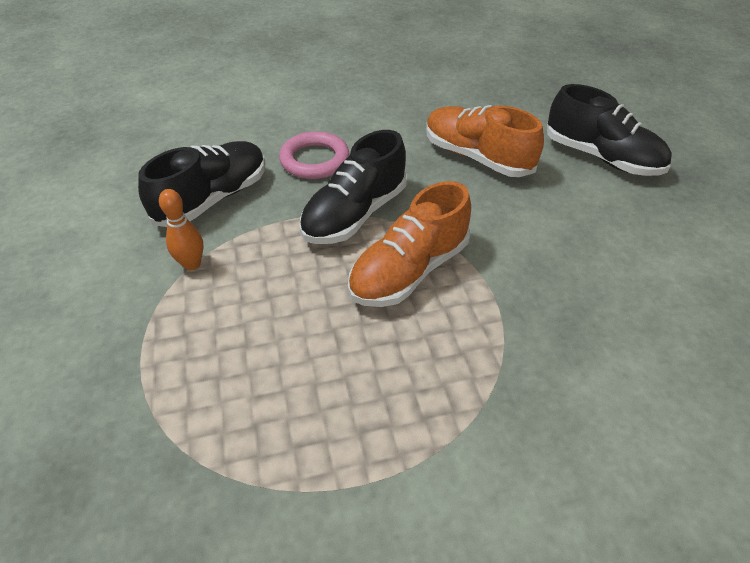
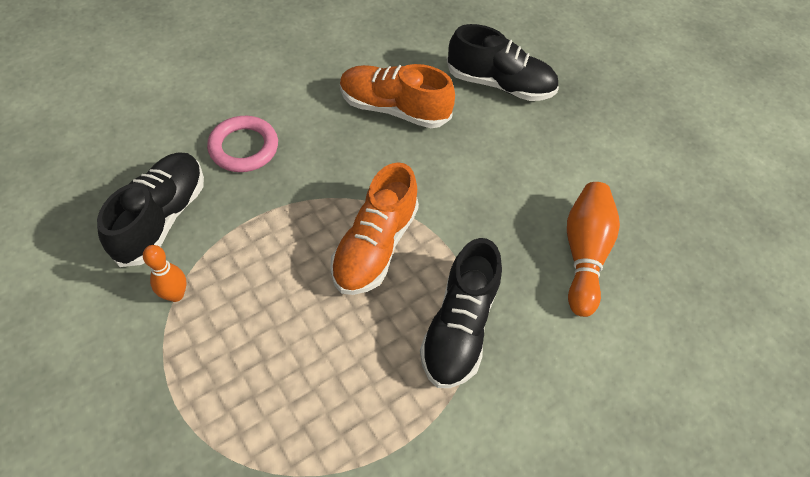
camera: 25 degrees left, 10 degrees up
black shoe [299,130,407,244] -> black shoe moved to [420,238,502,388]
none -> orange bowling pin [567,182,620,317]

